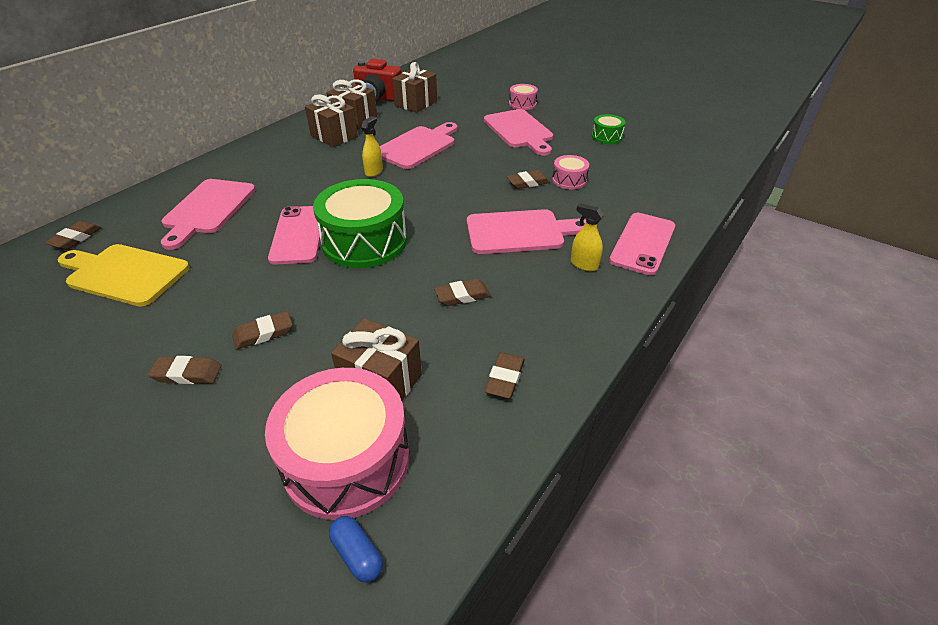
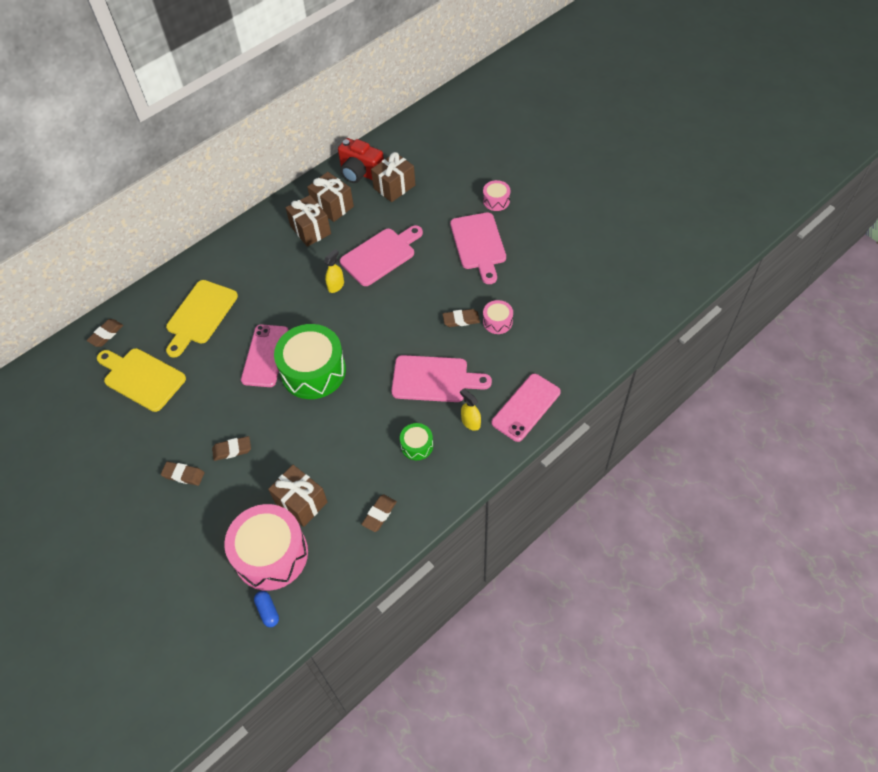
camera: 15 degrees right, 15 degrees up
pink cutting board [161,179,255,250] -> yellow cutting board [166,280,238,358]
brown eraser [434,279,491,306] -> none
green drum [592,114,626,144] -> green drum moved to [400,423,433,460]

